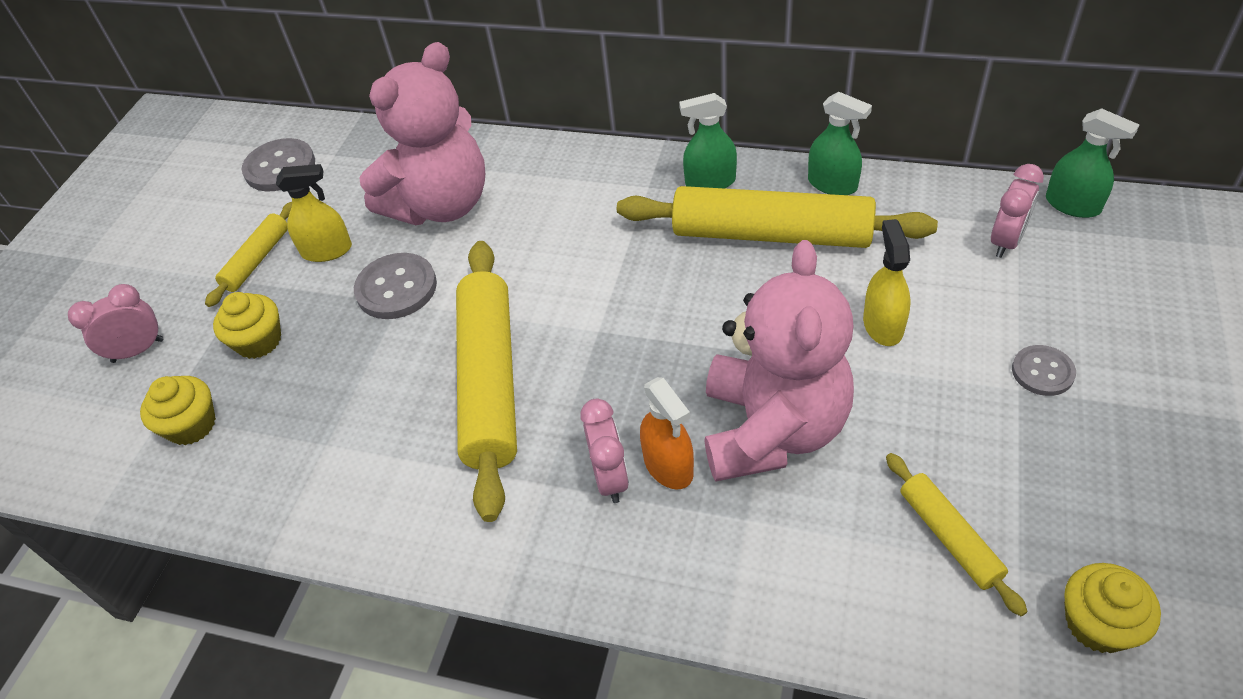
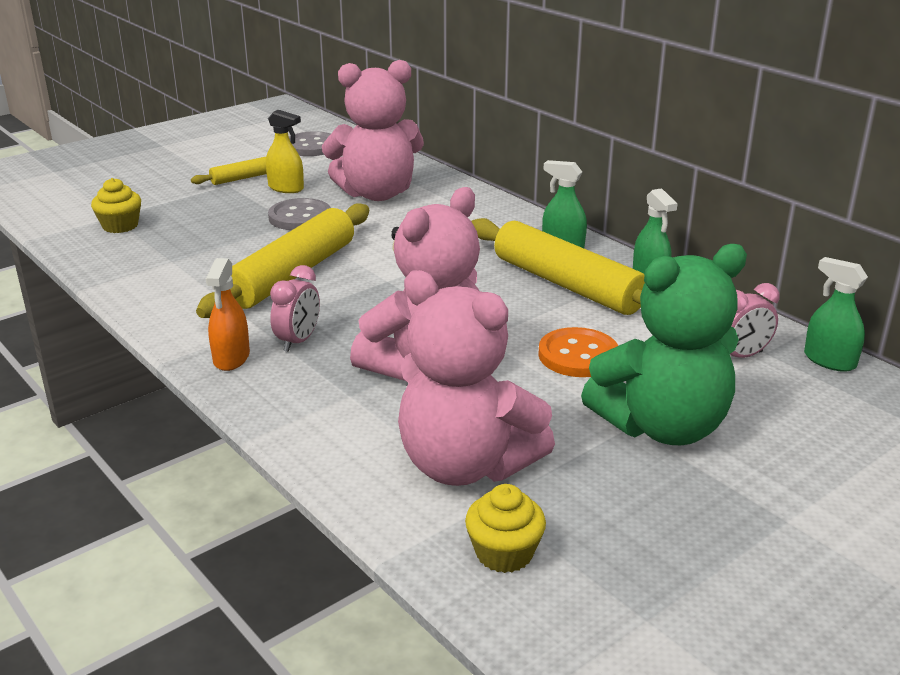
camera: 30 degrees right, 20 degrees down
pink clock [68,284,164,363] -> none
yellow cupcake [213,292,281,359] -> none
orange spray bottle [640,377,694,489] -> orange spray bottle moved to [206,258,250,371]
yellow spray bottle [863,219,910,346] -> orange button [538,327,618,377]
yellow rolling pin [886,453,1028,616] -> pink teddy bear [398,270,555,486]
grey button [1012,345,1076,396] -> green teddy bear [581,244,747,445]
green spray bottle [1046,108,1140,218] -> green spray bottle turned 150 degrees clockwise [804,257,868,372]

